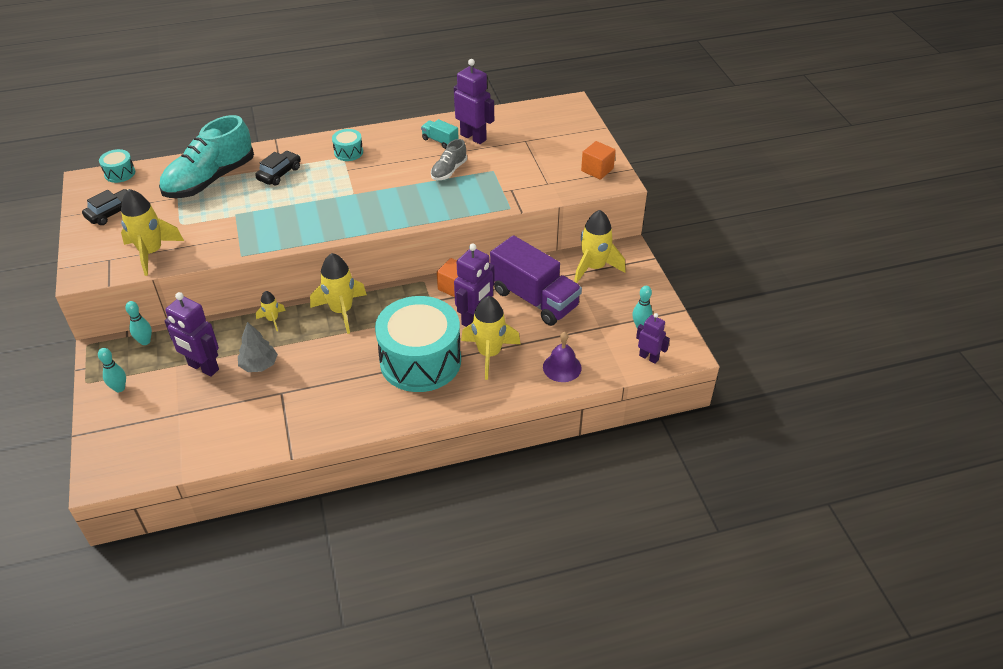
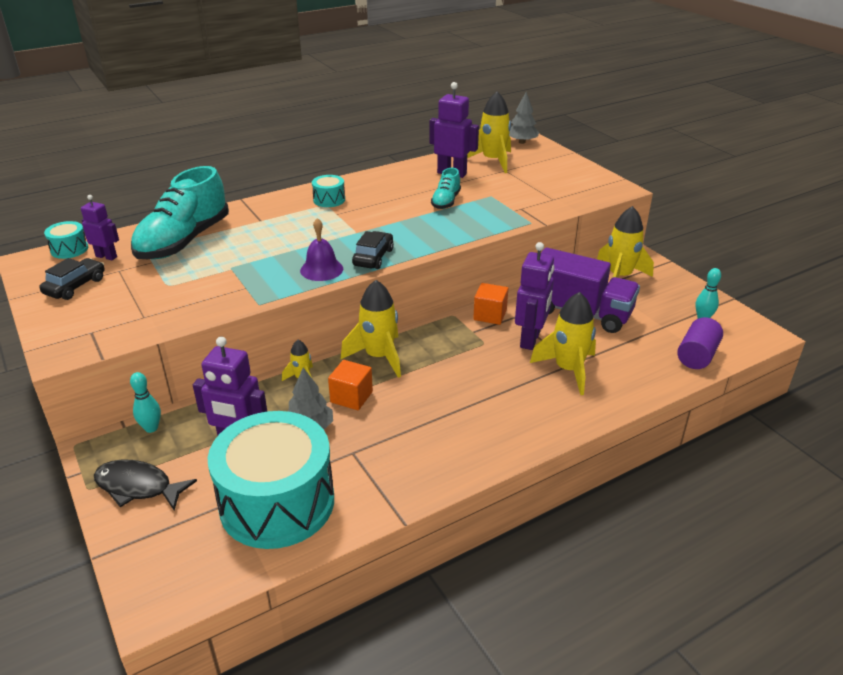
camera: 15 degrees left, 10 degrees down
turquoise bowling pin [98,348,126,392] -> black fish [94,459,197,511]
yellow rocket [121,189,184,276] -> yellow rocket moved to [467,91,511,173]
black car [255,151,301,185] -> black car moved to [352,231,394,269]
turquoise drum [375,296,461,392] -> turquoise drum moved to [208,411,334,549]
turquoise truck [421,119,459,149] -> none
grey shoe [431,139,467,180] -> turquoise shoe [431,168,461,209]
purple bell [543,332,582,382] -> purple bell moved to [300,218,343,281]
orange cube [581,141,616,180] -> orange cube moved to [328,360,373,410]
purple robot [636,313,670,364] -> purple robot moved to [81,195,119,260]
none -> grey tree [509,92,539,144]
none -> purple cylinder [677,317,723,369]

